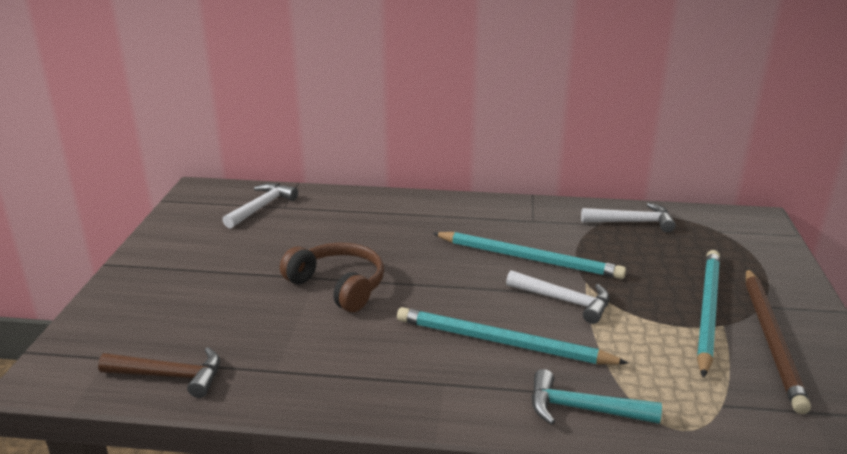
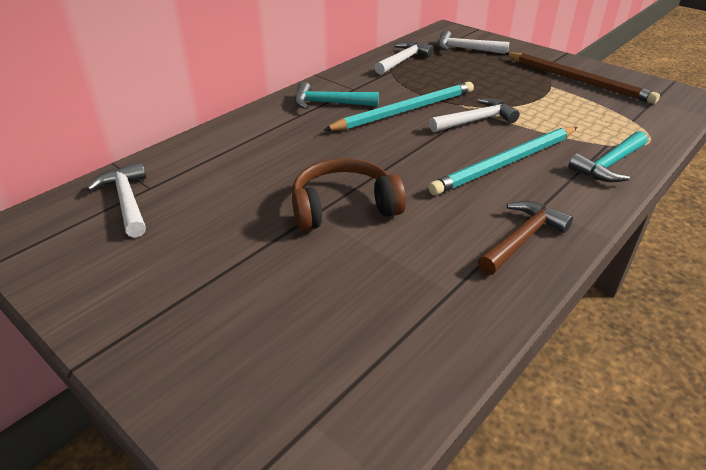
camera: 55 degrees left, 10 degrees up
brown hammer [98,347,220,398] -> brown hammer moved to [478,201,573,275]
turquoise pencil [697,250,720,378] -> none
none -> turquoise hammer [295,82,379,109]
none -> white hammer [438,31,510,54]

